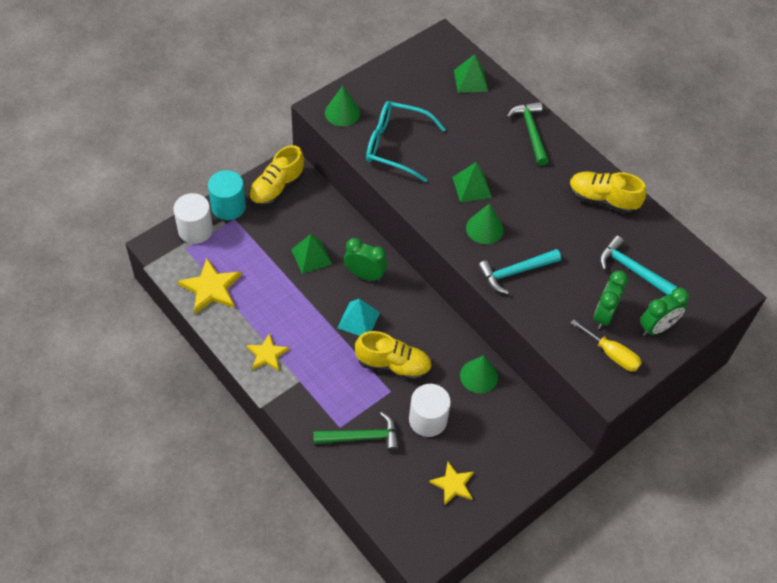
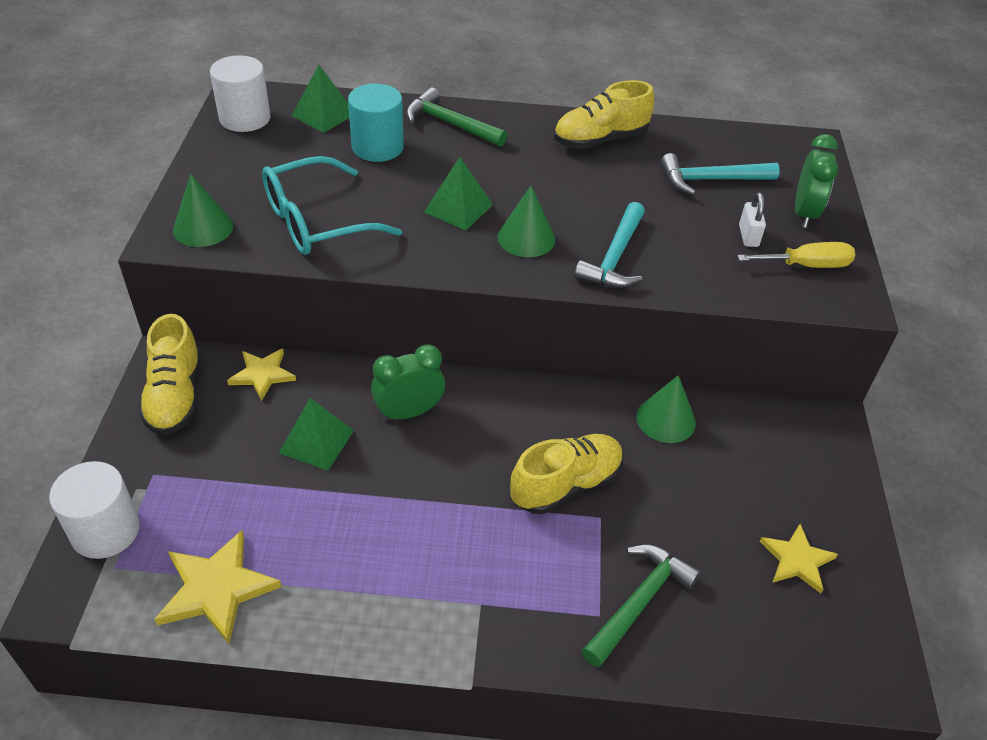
camera: 45 degrees left, 10 degrees down
turquoise cylinder [208,170,246,220] -> turquoise cylinder moved to [348,84,404,162]
yellow star [246,333,290,371] -> yellow star moved to [227,349,296,401]
turquoise pyramid [338,299,380,336] -> none
white cylinder [409,384,451,437] -> white cylinder moved to [210,55,271,132]
green clock [594,271,628,329] -> white padlock [739,192,766,247]

